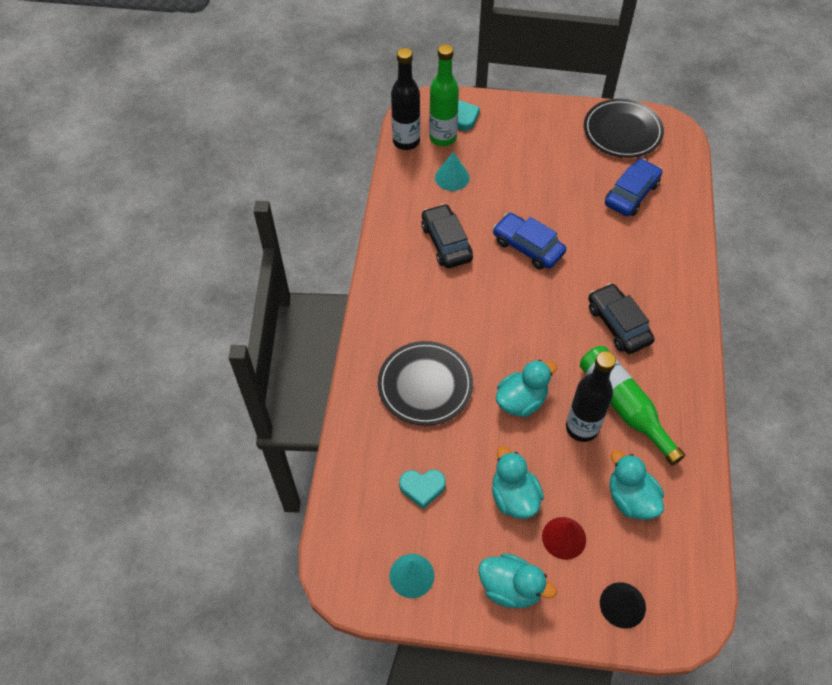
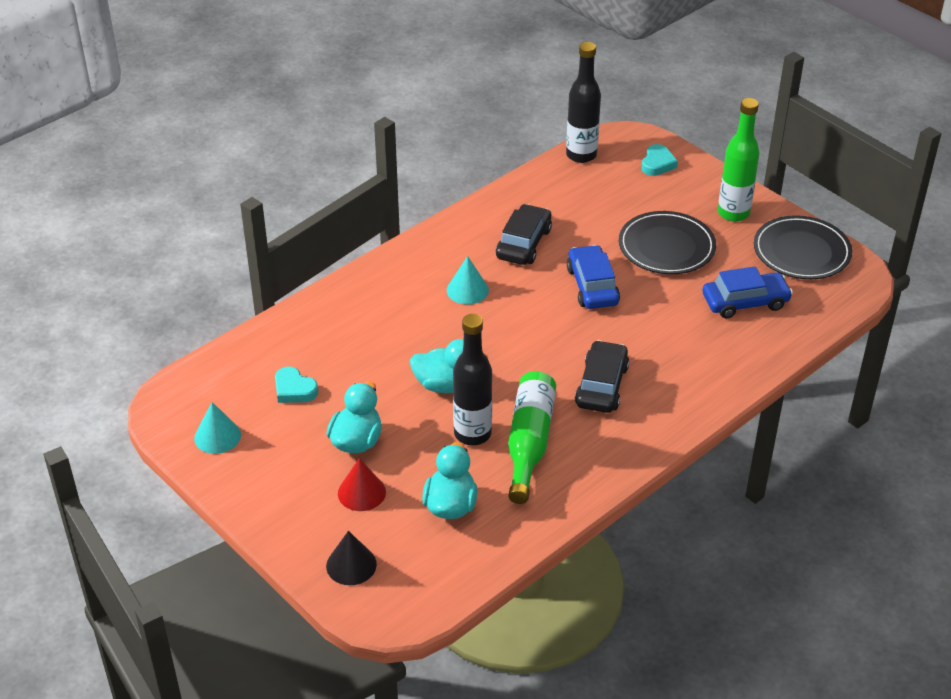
camera: 40 degrees right, 15 degrees down
black plate [378,341,473,426] -> black plate moved to [619,211,716,274]
green bottle [429,44,459,146] -> green bottle moved to [718,98,760,222]
turquoise cone [435,152,469,191] -> turquoise cone moved to [447,256,489,305]
turquoise duck [478,553,557,608] -> none

